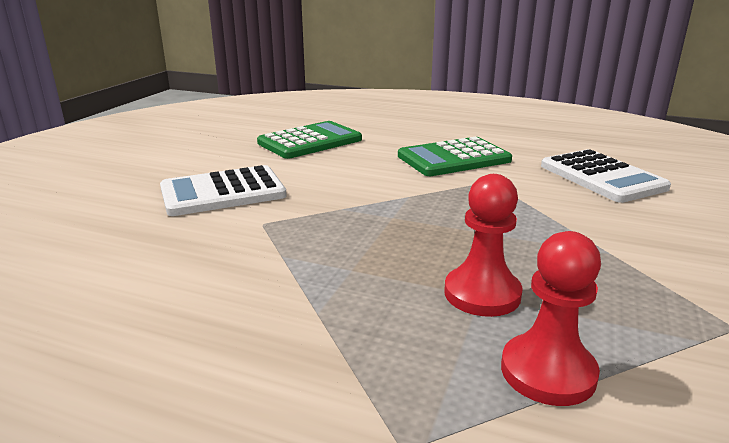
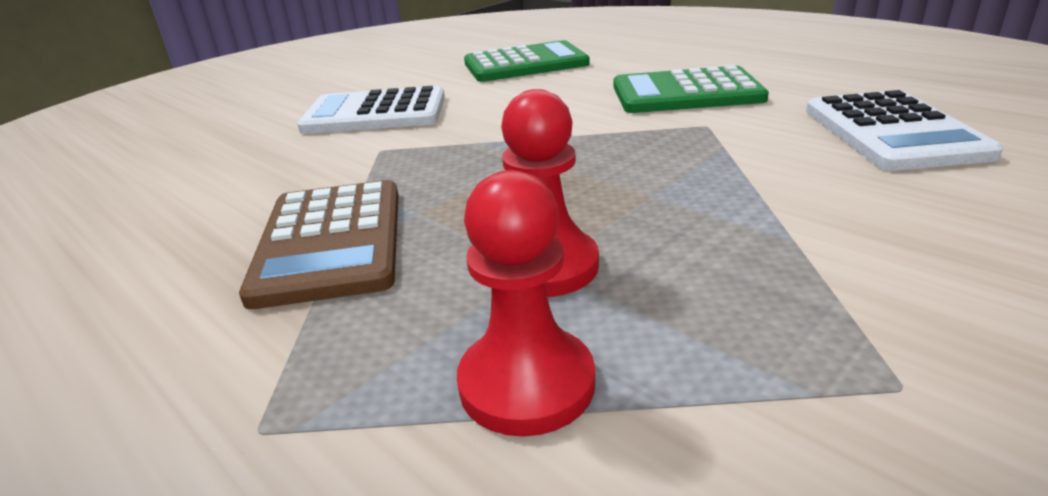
camera: 25 degrees right, 5 degrees up
none -> brown calculator [239,180,399,309]

